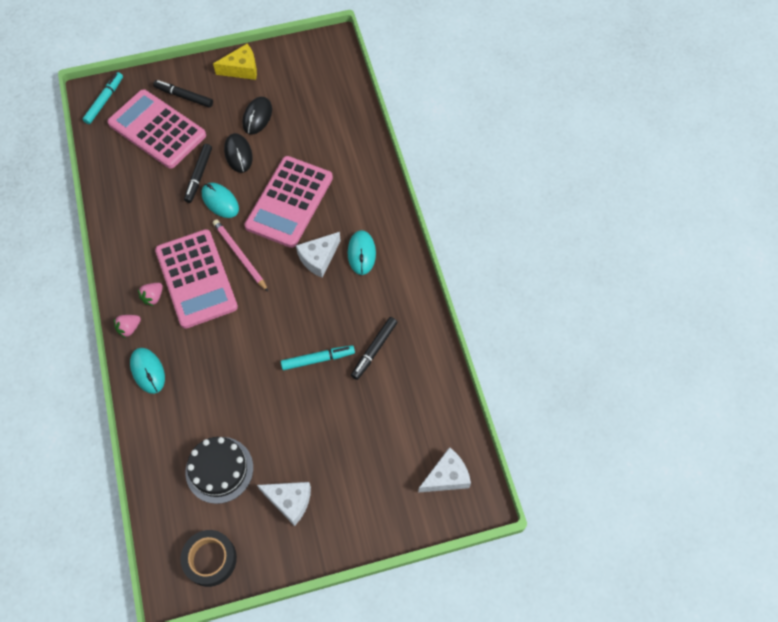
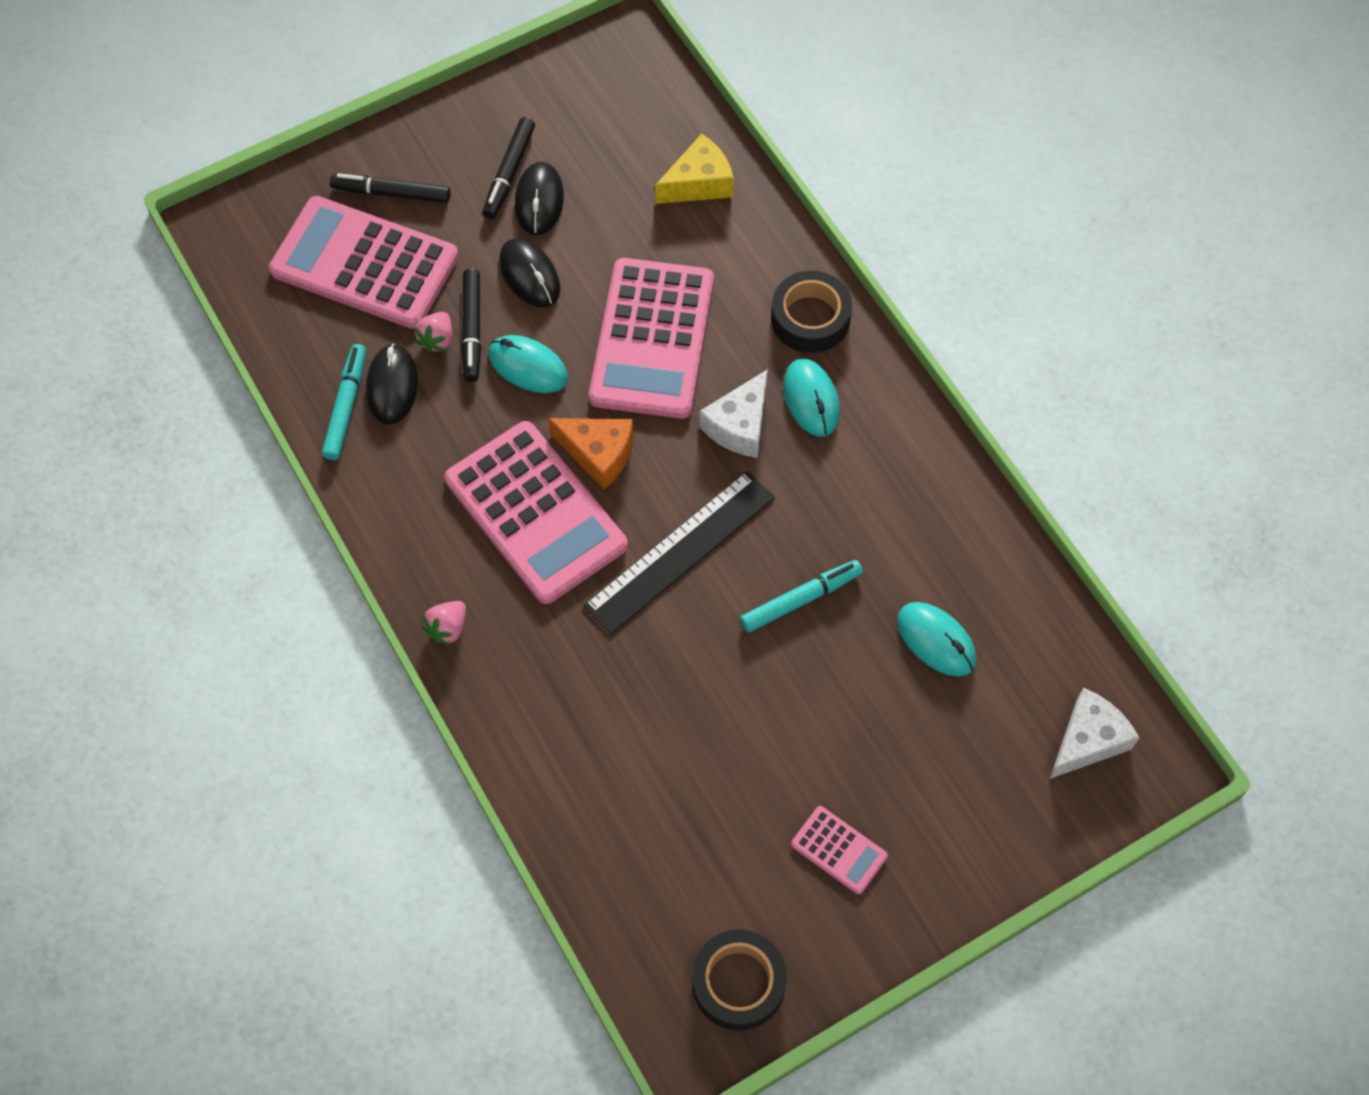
camera: 15 degrees left, 0 degrees up
turquoise marker [83,72,123,124] -> turquoise marker moved to [322,344,366,460]
turquoise mouse [130,348,165,394] -> turquoise mouse moved to [897,602,976,677]
pink strawberry [138,283,163,306] -> pink strawberry moved to [414,312,452,353]
black cake [185,437,253,504] -> none
yellow cheese [213,44,257,80] -> yellow cheese moved to [655,133,734,204]
pink pencil [213,219,268,291] -> orange cheese [548,418,633,490]
white cheese [257,482,311,526] -> pink calculator [791,806,888,894]
black marker [351,317,397,380] -> black marker moved to [483,117,535,219]
none -> black mouse [366,343,418,424]
none -> black ruler [583,471,775,635]
none -> black tape [771,271,852,353]

